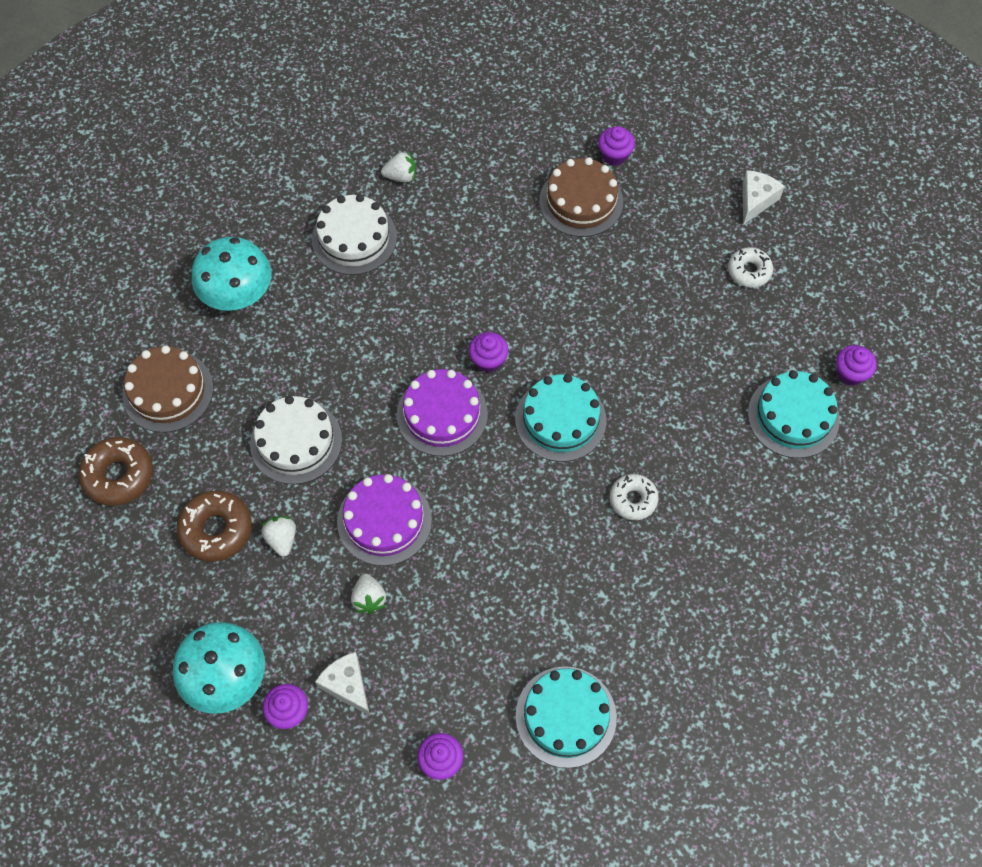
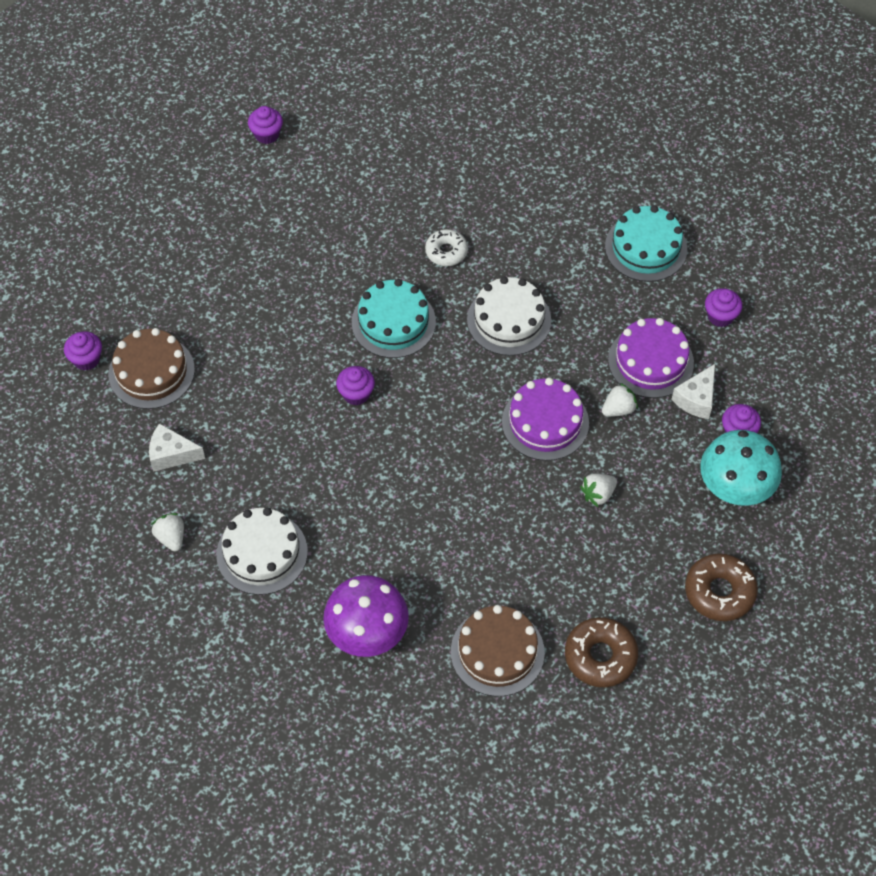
camera: 110 degrees left, 5 degrees down
brown donut [176,491,252,562] -> brown donut moved to [685,553,758,621]
turquoise mushroom [192,237,272,311] -> purple mushroom [323,575,409,657]
white cake [250,396,342,484] -> white cake moved to [467,276,551,356]
purple cake [397,369,488,456] -> purple cake moved to [608,318,694,398]
white donut [728,247,773,288] -> none
white cheese [742,170,785,225] -> white cheese moved to [149,423,205,472]
turquoise cake [748,370,840,458] -> none

